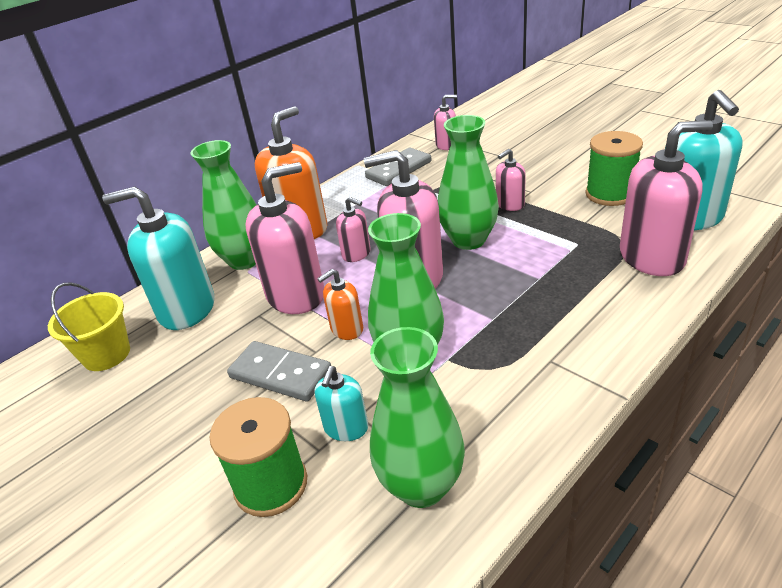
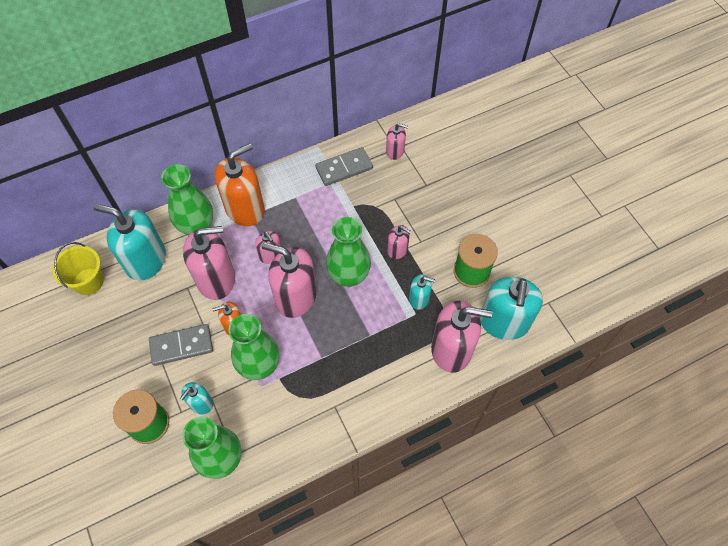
camera: 15 degrees right, 25 degrees up
grey domino [227,341,331,402] -> grey domino turned 60 degrees counterclockwise [149,324,213,366]
pink soap dispenser [496,149,526,211] -> pink soap dispenser turned 135 degrees counterclockwise [387,225,411,259]
none -> turquoise soap dispenser [409,274,435,310]

